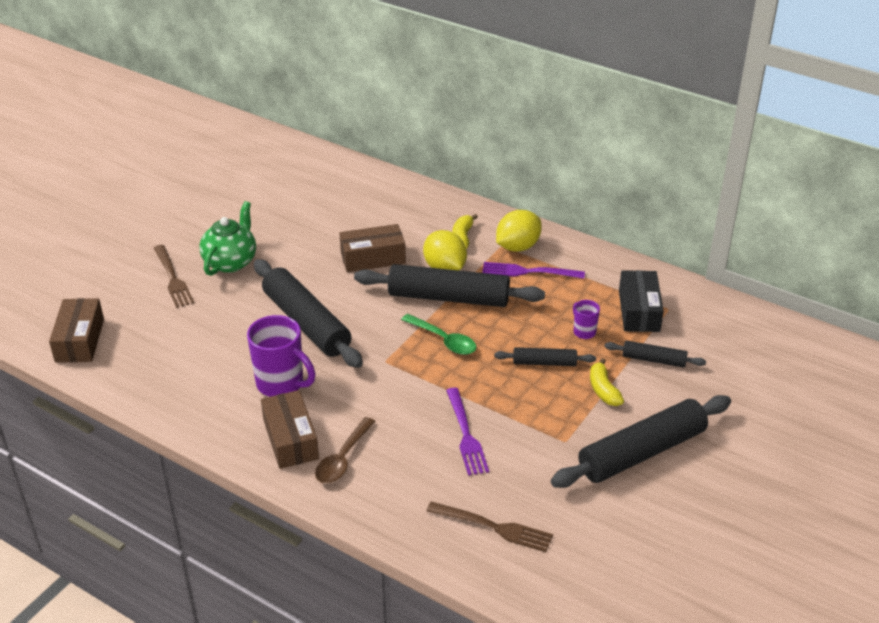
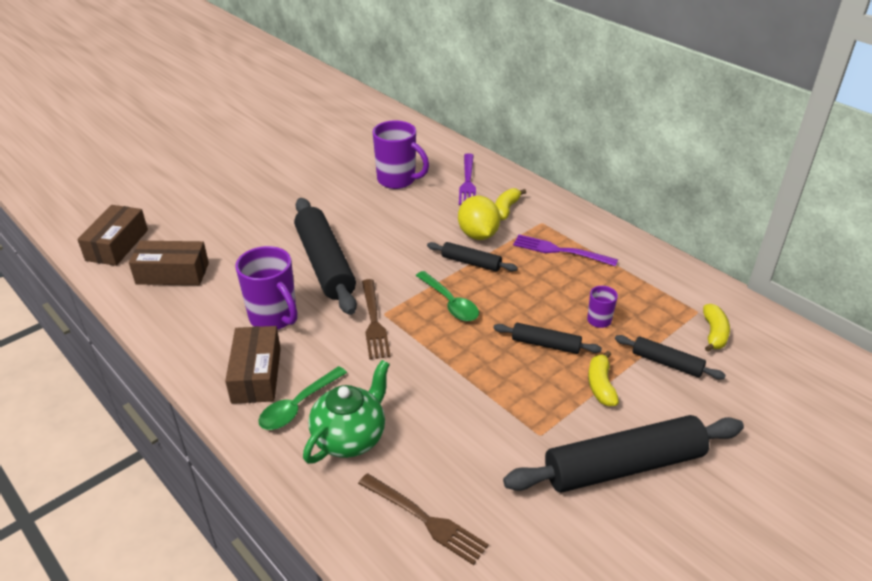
camera: 15 degrees right, 0 degrees up
brown fork [154,245,194,308] -> brown fork moved to [362,279,391,360]
green teapot [199,201,256,276] -> green teapot moved to [303,360,390,464]
brown spoon [315,417,376,484] -> green spoon [258,366,347,430]
brown box [339,224,406,272] -> brown box moved to [129,241,209,285]
black rolling pin [354,264,545,307] -> black rolling pin [427,242,518,272], size x0.50
purple fork [446,388,489,476] -> purple fork moved to [459,153,476,205]
yellow lemon [496,210,542,252] -> none
black box [619,270,664,332] -> none
none -> purple mug [373,120,429,189]
none -> yellow banana [703,304,730,352]

